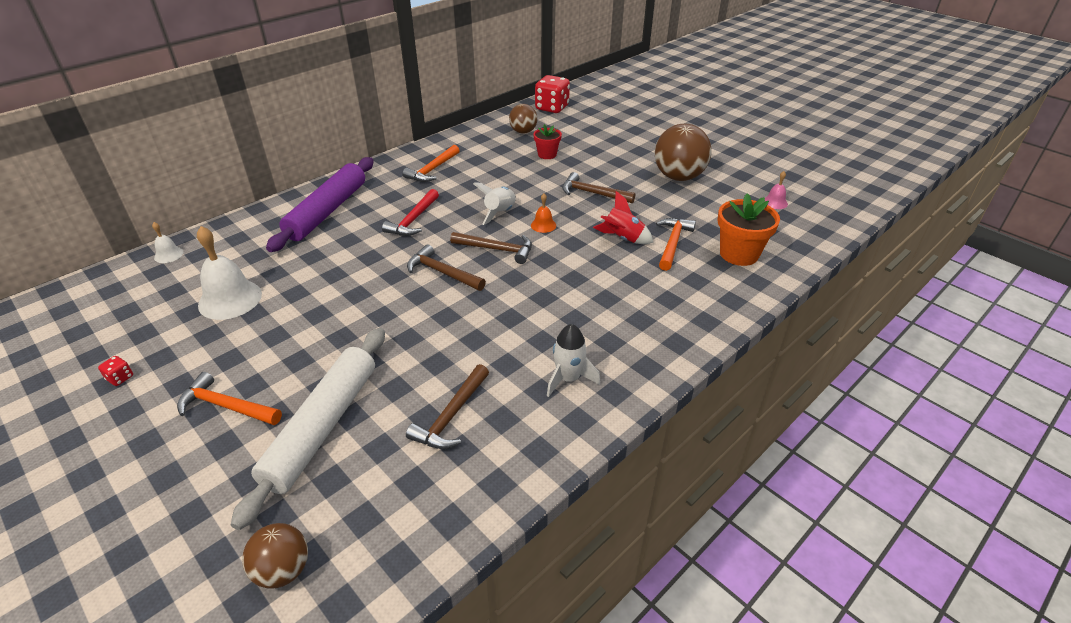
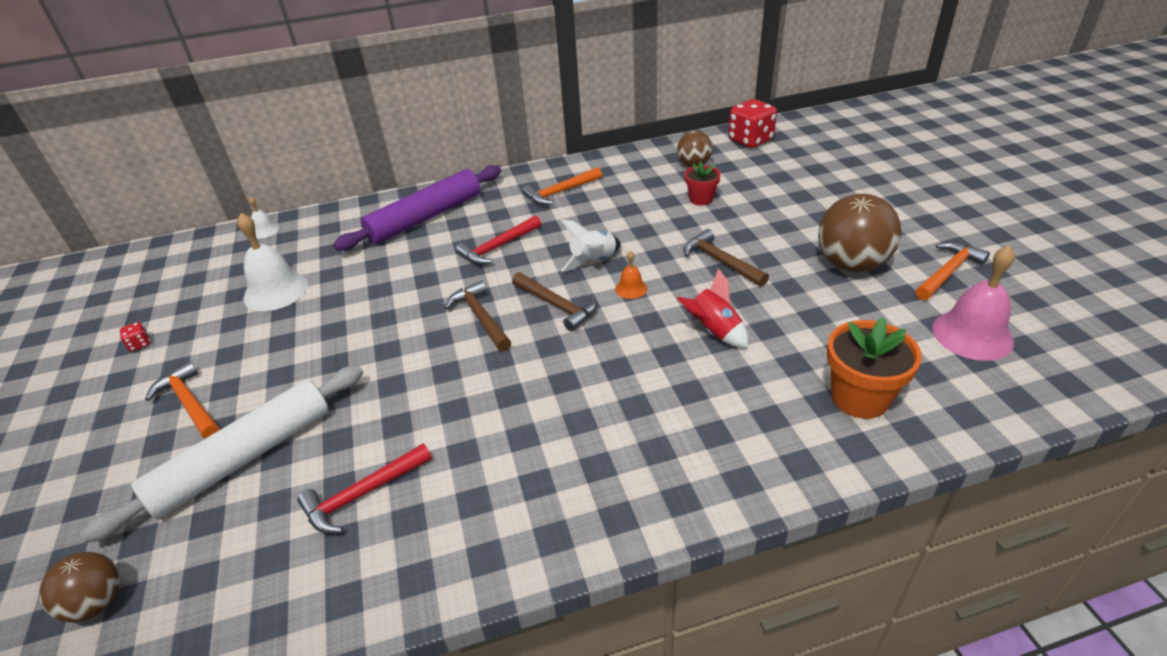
camera: 30 degrees right, 0 degrees up
brown hammer [406,364,489,449] -> red hammer [297,443,432,533]
white rocket [547,324,600,397] -> none
orange hammer [656,218,696,271] -> orange hammer moved to [915,242,990,300]
pink bell [765,171,788,209] -> pink bell [932,246,1015,361], size x2.05

